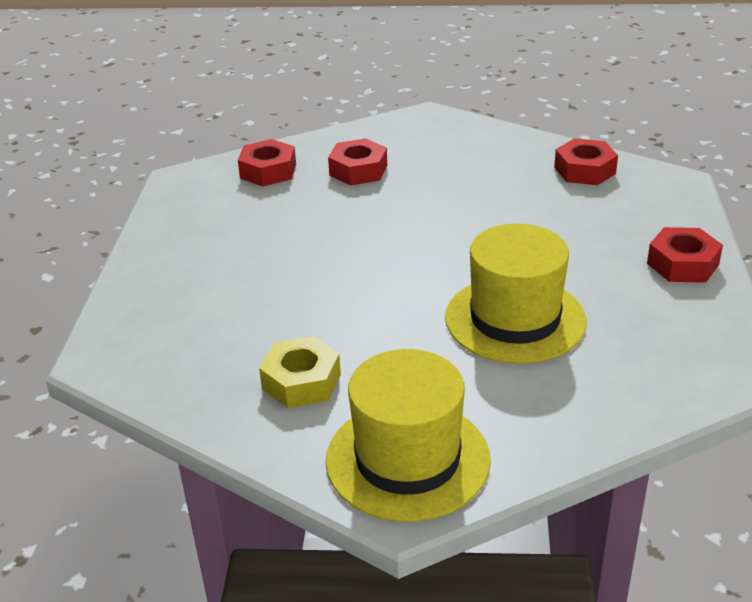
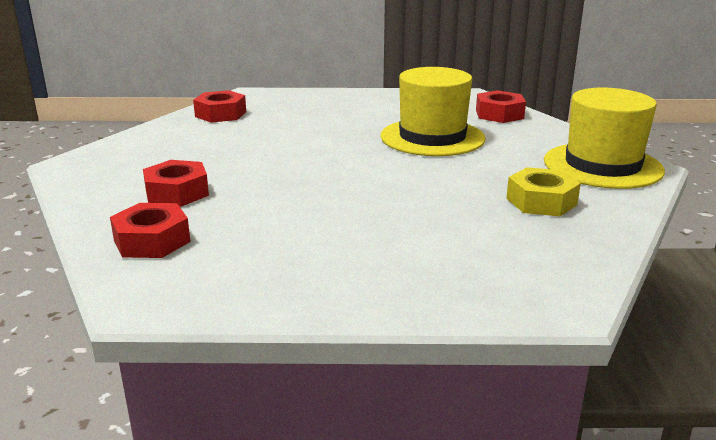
camera: 95 degrees left, 10 degrees down
red nut [647,227,723,283] -> red nut moved to [476,90,526,123]

